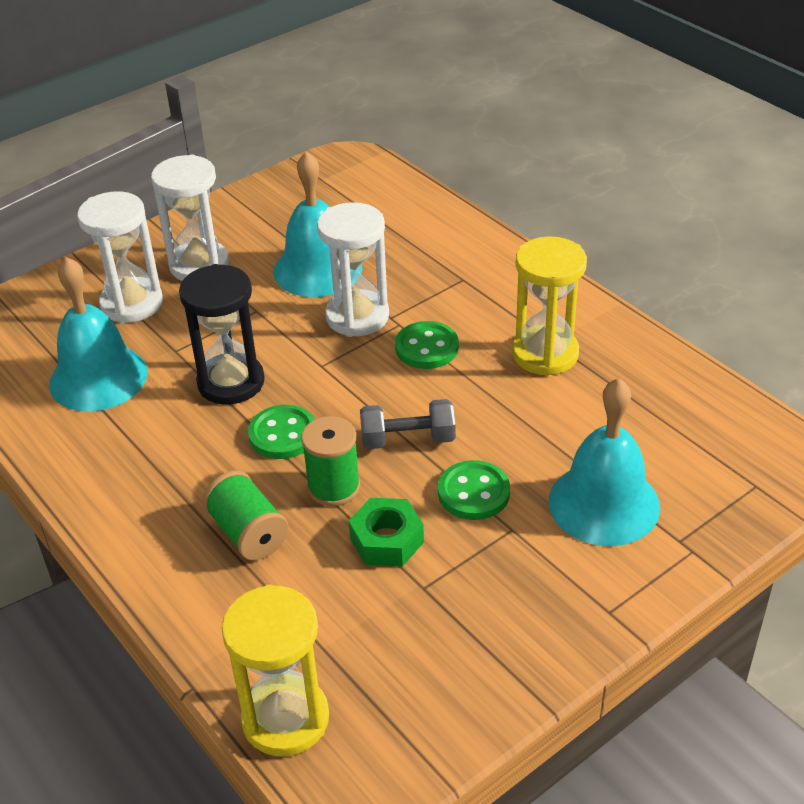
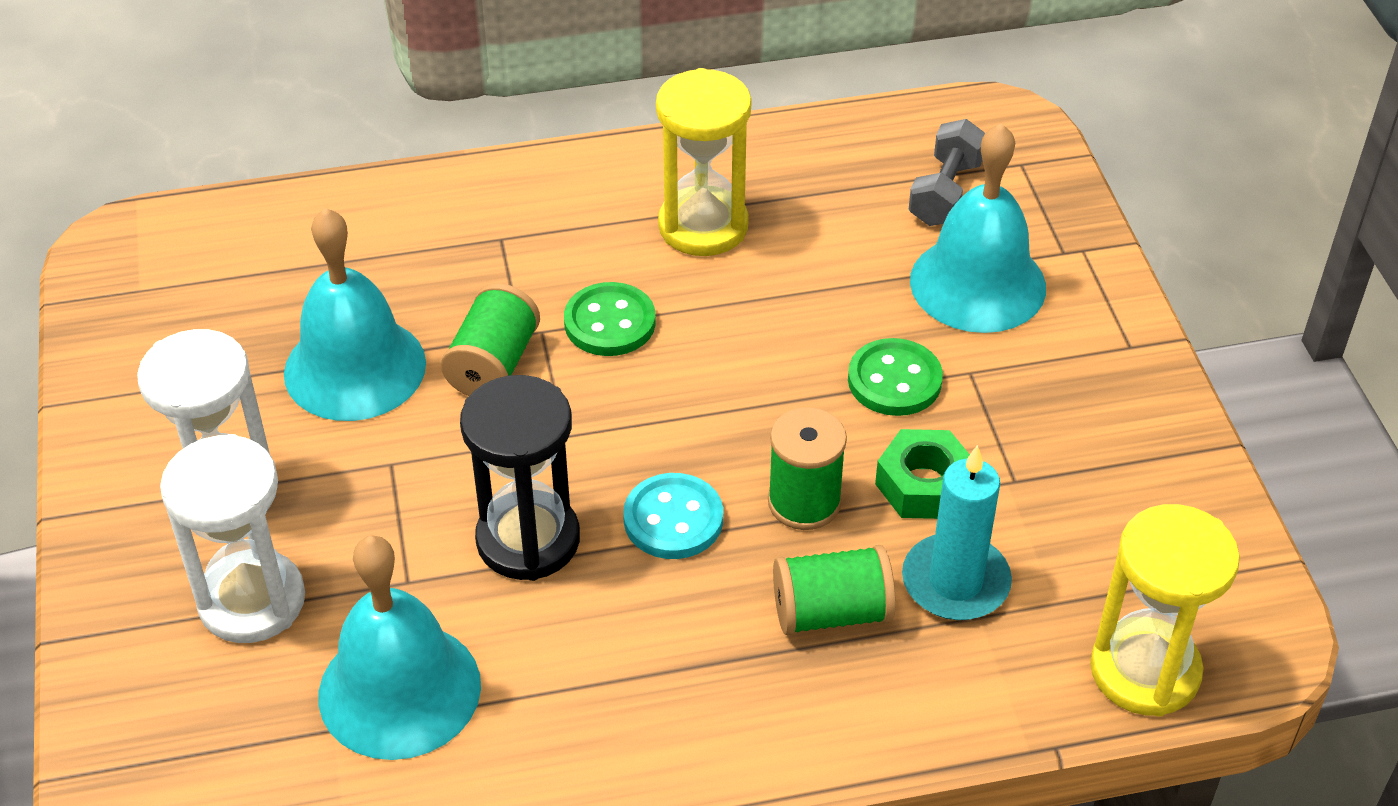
camera: 65 degrees left, 5 degrees up
green button [248,405,315,459] -> turquoise button [623,473,723,559]
white hourglass [317,202,389,337] -> green spool [441,283,540,396]
grey dumbbell [360,399,456,449] -> grey dumbbell moved to [908,119,985,226]
none -> turquoise candle [902,445,1012,620]

